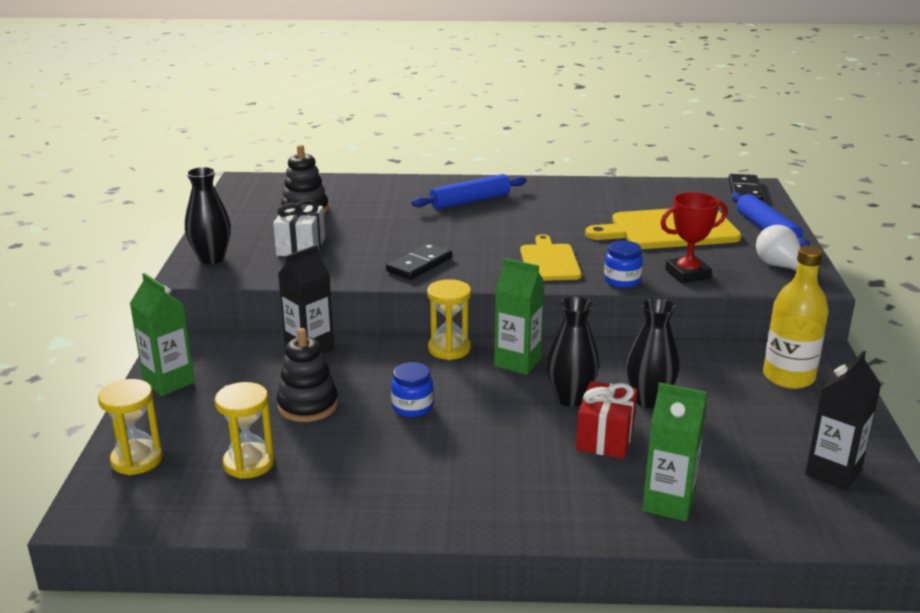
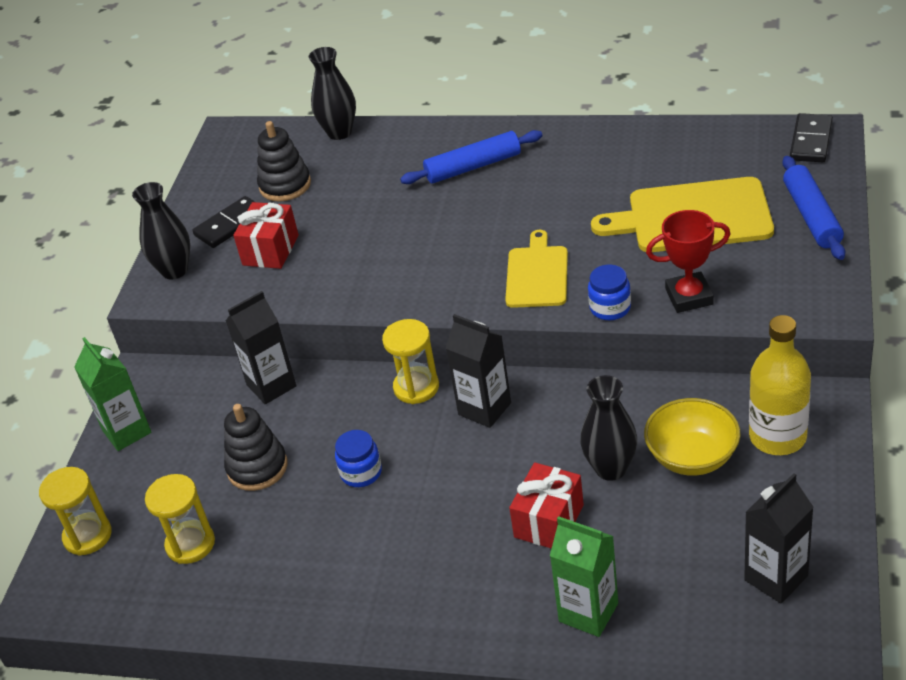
camera: 15 degrees right, 15 degrees up
white gift [273,200,325,256] -> red gift [233,202,299,269]
black domino [386,243,452,280] -> black domino moved to [192,196,255,248]
green carton [494,258,545,375] -> black carton [446,314,511,428]
black vase [547,296,599,407] -> black vase moved to [309,47,356,140]
white light bulb [756,225,820,278] -> none
none -> yellow bowl [644,398,740,476]

